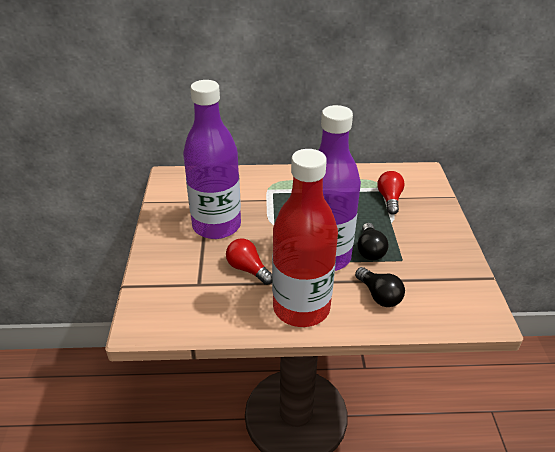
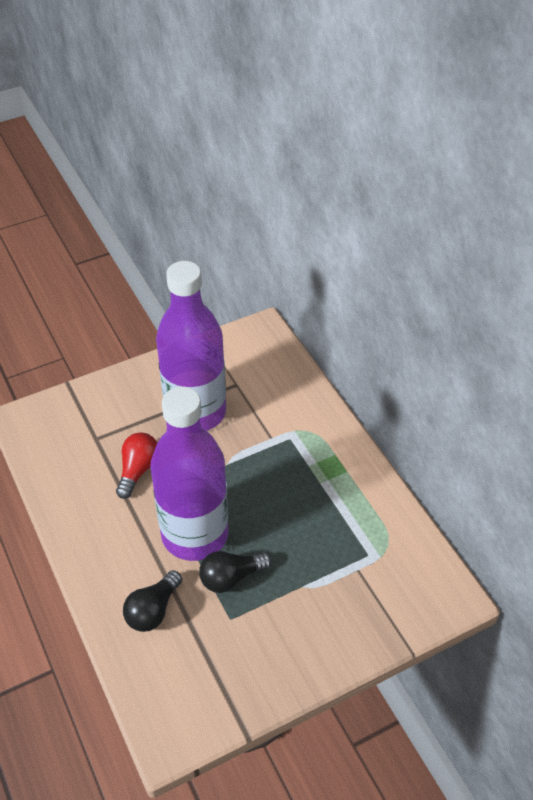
camera: 65 degrees right, 10 degrees up
red bottle [272,149,338,327] -> none
red light bulb [377,171,405,215] -> none

